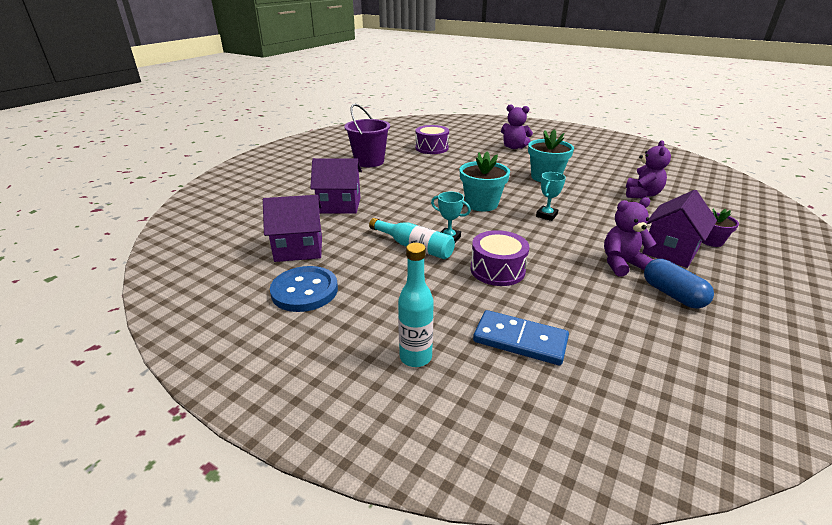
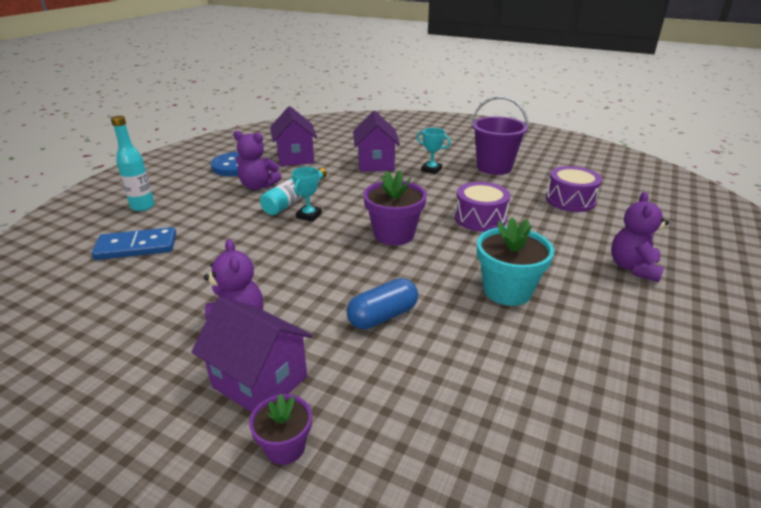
camera: 85 degrees right, 0 degrees up
turquoise flower pot [460,152,510,211] -> purple flower pot [363,171,427,245]
purple drum [470,230,529,286] -> purple drum moved to [455,182,510,232]
blue domino [473,310,569,366] -> blue domino turned 60 degrees clockwise [91,227,176,260]
turquoise trophy [536,172,566,221] -> turquoise trophy moved to [416,128,451,174]
purple teddy bear [626,140,671,198] -> purple teddy bear moved to [233,131,281,190]
blue capsule [644,259,714,309] -> blue capsule moved to [347,278,418,329]

